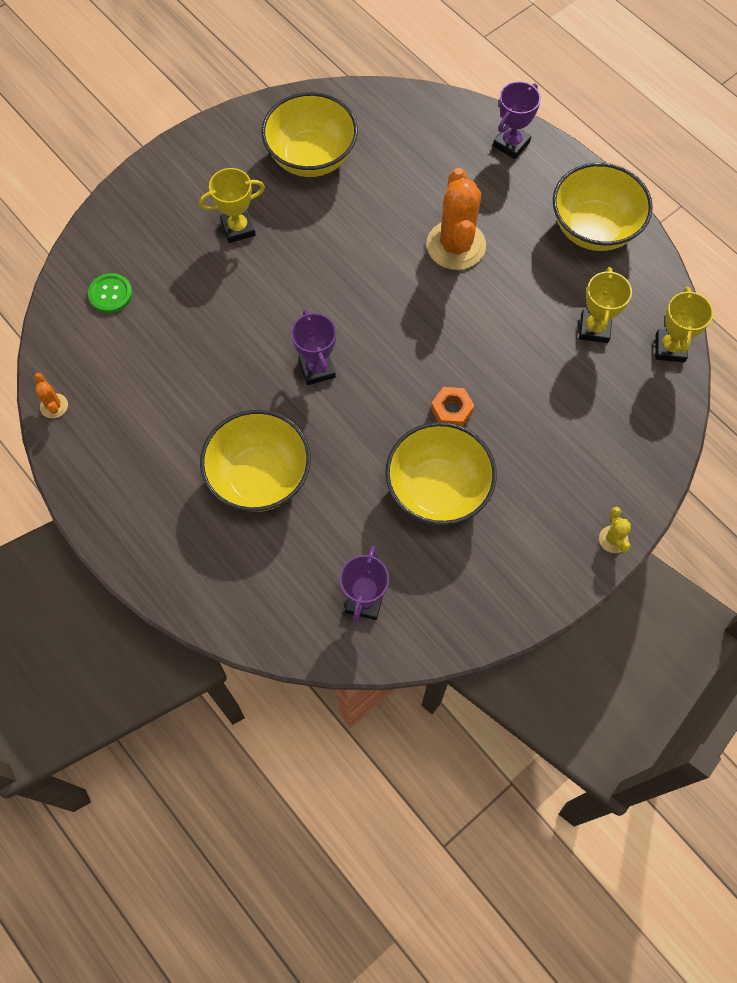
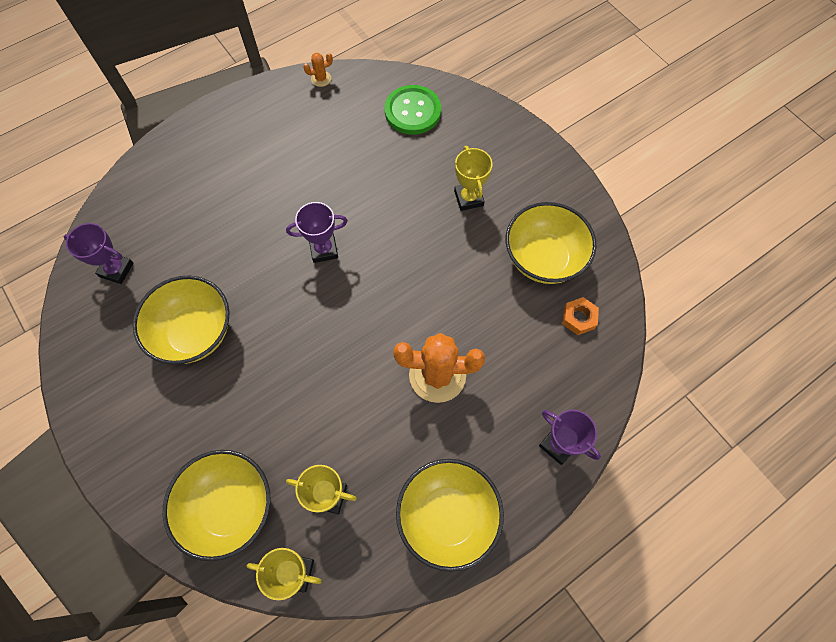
camera: 95 degrees right, 0 degrees up
green button [88,273,132,313] -> green button [385,85,441,135], size x1.67
yellow bowl [200,410,311,512] -> yellow bowl moved to [163,450,271,561]
orange nut [431,387,475,427] -> orange nut moved to [563,297,599,335]
yellow cactus [599,507,631,553] -> none

